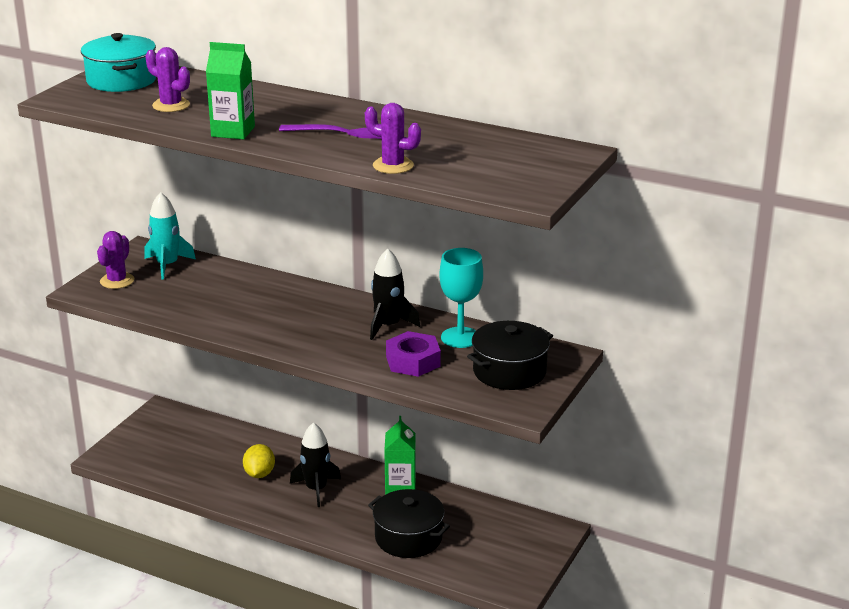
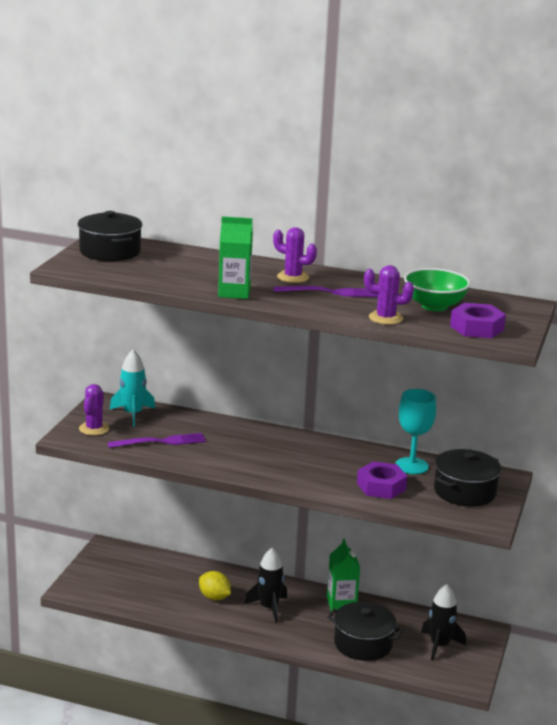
camera: 10 degrees left, 5 degrees down
turquoise pot [81,33,156,92] -> black pot [78,211,142,261]
purple cactus [145,47,190,112] -> purple cactus moved to [273,227,317,283]
yellow lemon [243,444,275,478] -> yellow lemon turned 45 degrees counterclockwise [199,571,231,600]
black rocket [370,249,420,340] -> black rocket moved to [421,584,466,661]
none -> purple fork [108,433,206,448]
none -> green bowl [404,268,471,311]
none -> purple nut [450,303,506,338]

